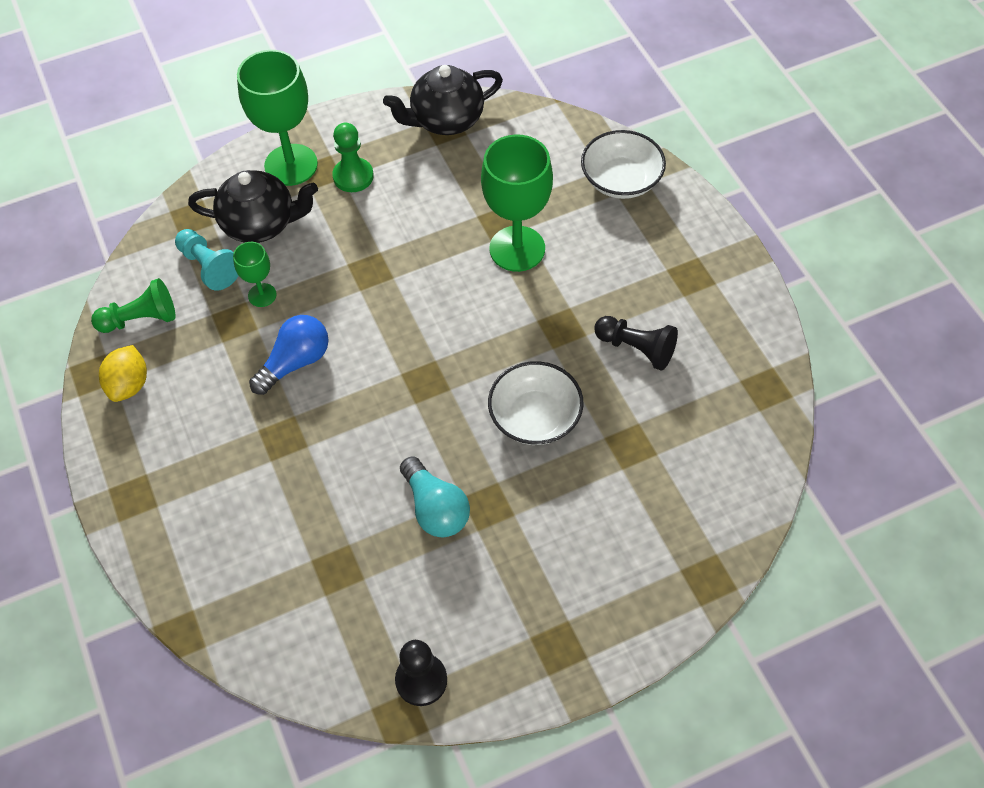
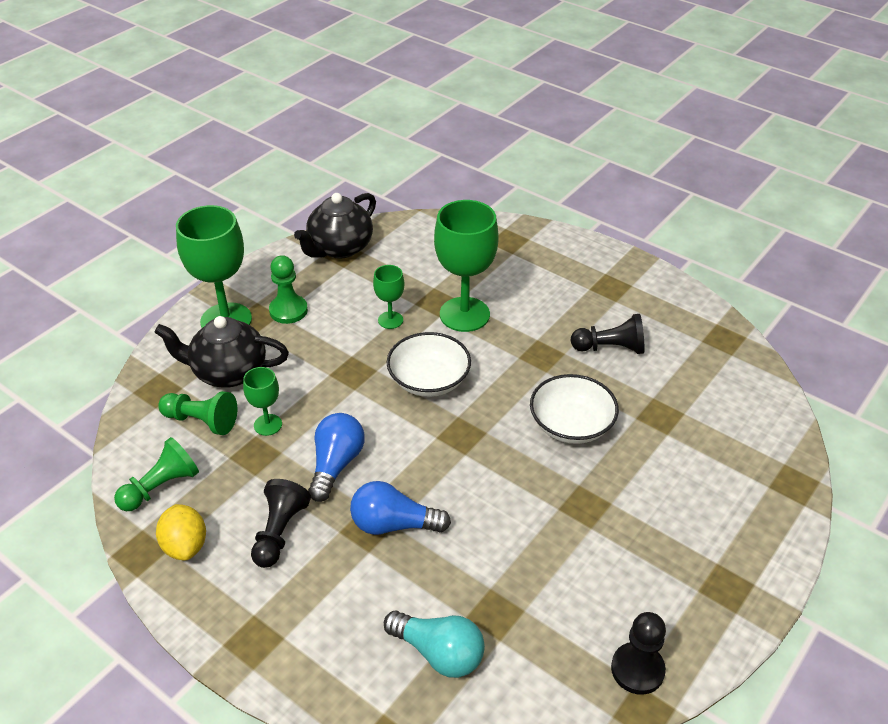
camera: 30 degrees left, 15 degrees down
turquoise pawn [175,229,239,291] -> green pawn [158,391,238,435]
black teapot [188,170,318,243] -> black teapot turned 150 degrees counterclockwise [155,316,289,388]
turquoise light bulb [400,456,470,538] -> turquoise light bulb moved to [384,611,485,678]
white bowl [581,130,666,199] -> white bowl moved to [386,332,471,397]
none -> black pawn [251,479,311,568]
none -> blue light bulb [350,481,451,535]
none -> green goblet [373,265,404,329]

